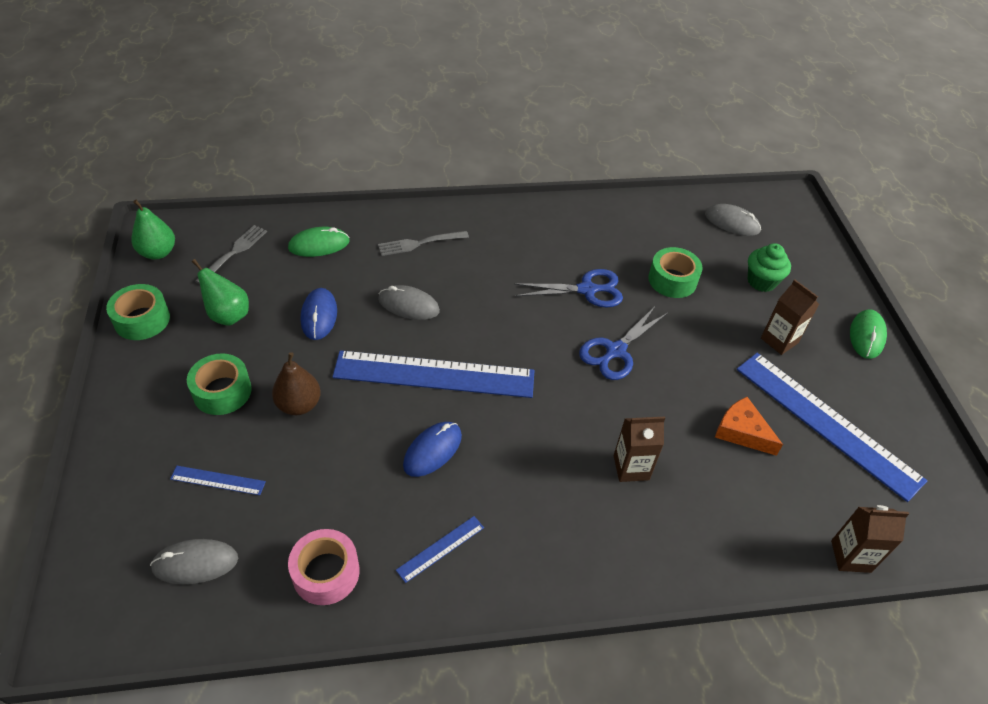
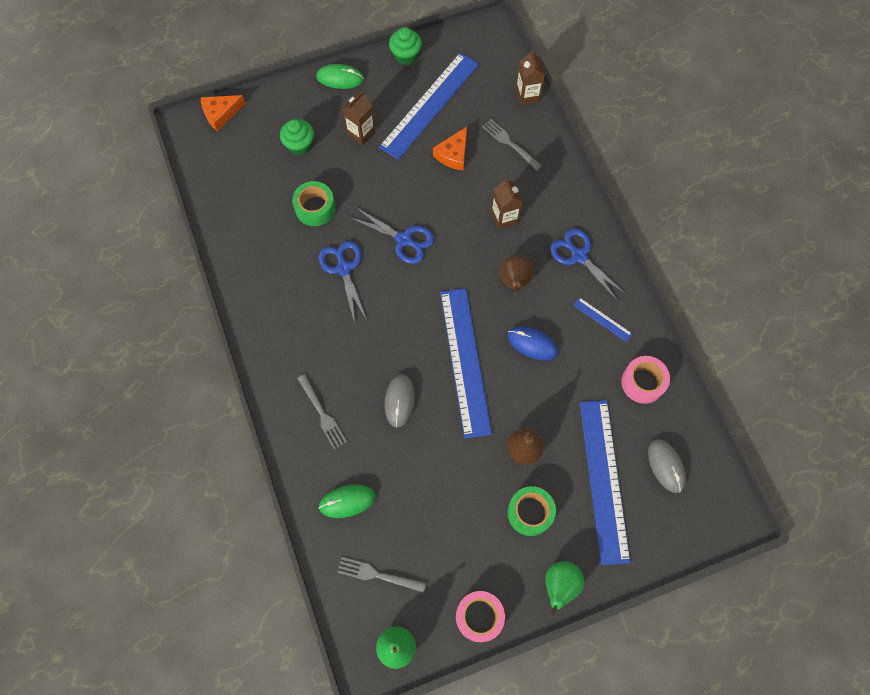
camera: 100 degrees left, 20 degrees up
green tape [106,284,170,340] -> pink tape [456,591,505,642]
blue ruler [170,466,266,495] -> blue ruler [580,400,631,565], size x2.39
green pear [192,259,249,326] -> green pear moved to [545,561,584,617]
green mouse [288,227,350,257] -> green mouse turned 75 degrees counterclockwise [318,485,376,518]
blue mouse [301,288,337,340] -> none
grey mouse [705,204,761,236] -> none
none -> orange cheese [201,95,246,131]
none -> green cupcake [389,27,422,65]
none -> grey fork [482,119,542,171]
none -> brown pear [500,255,534,295]
none -> blue scissors [550,228,627,302]

